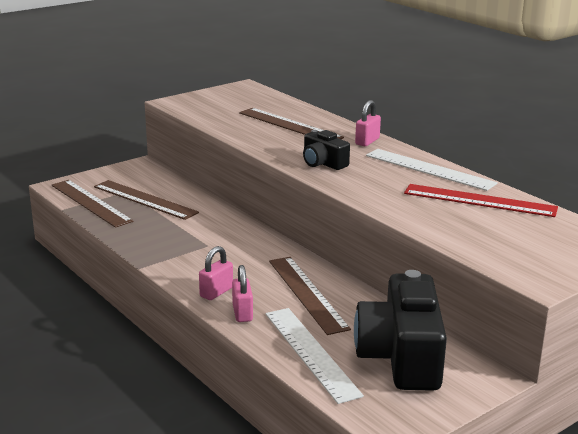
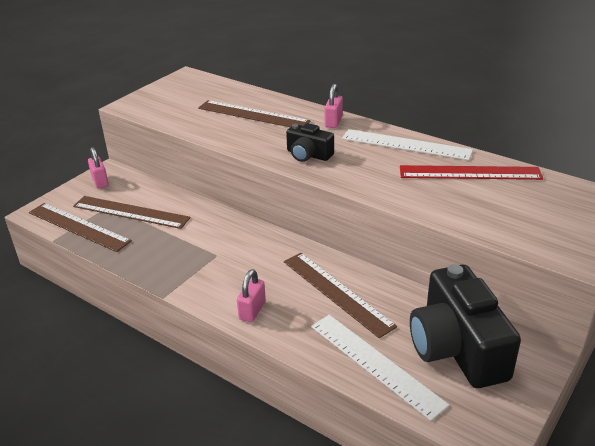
camera: 15 degrees left, 10 degrees up
pink padlock [232,265,253,322] -> pink padlock moved to [88,147,109,188]

